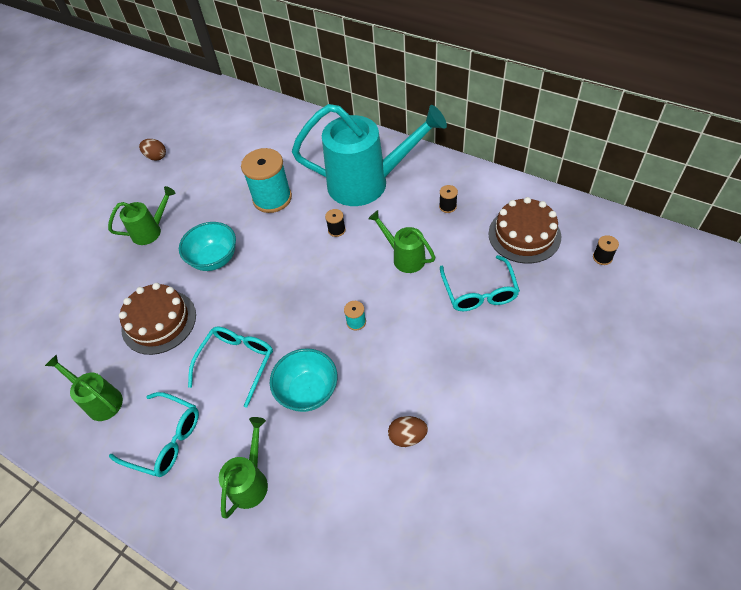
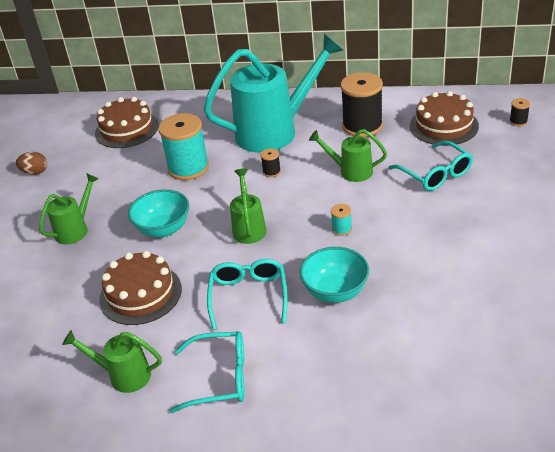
camera: 25 degrees left, 15 degrees down
green watering can [219,417,268,519] -> green watering can moved to [230,169,267,244]
brown egg [388,416,428,447] -> none
black spool [439,185,458,213] -> black spool [340,72,383,137], size x2.34
none -> brown cake [95,97,159,148]

